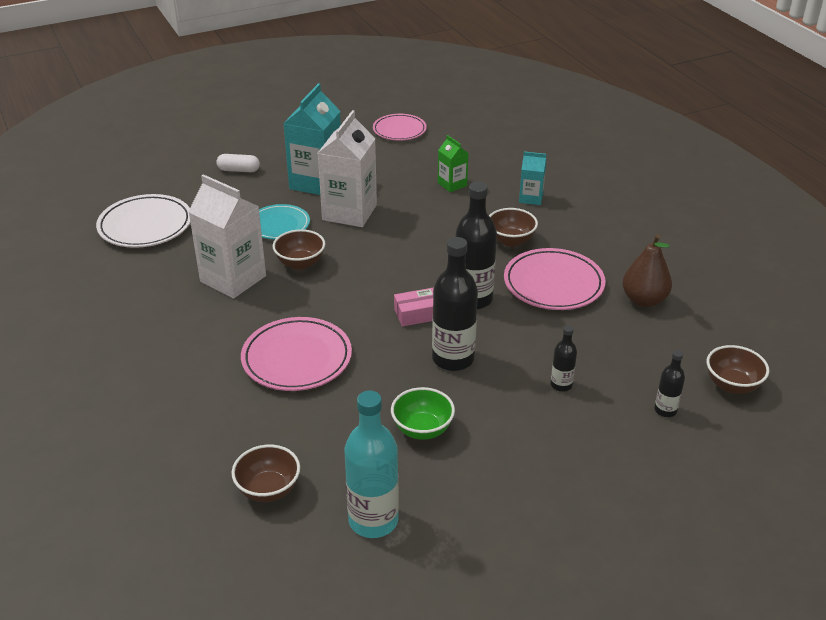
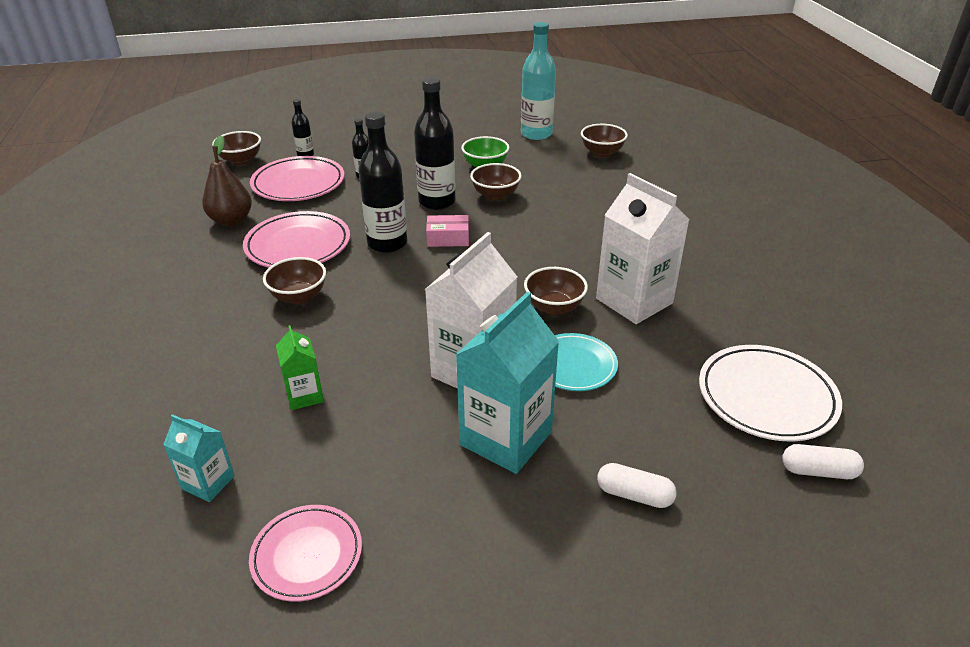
camera: 165 degrees left, 0 degrees up
pink plate [241,317,352,391] -> pink plate moved to [250,156,345,201]
turquoise carton [519,152,546,205] -> turquoise carton moved to [163,414,235,502]
none -> brown bowl [470,163,521,201]
none -> white capsule [782,444,864,479]

